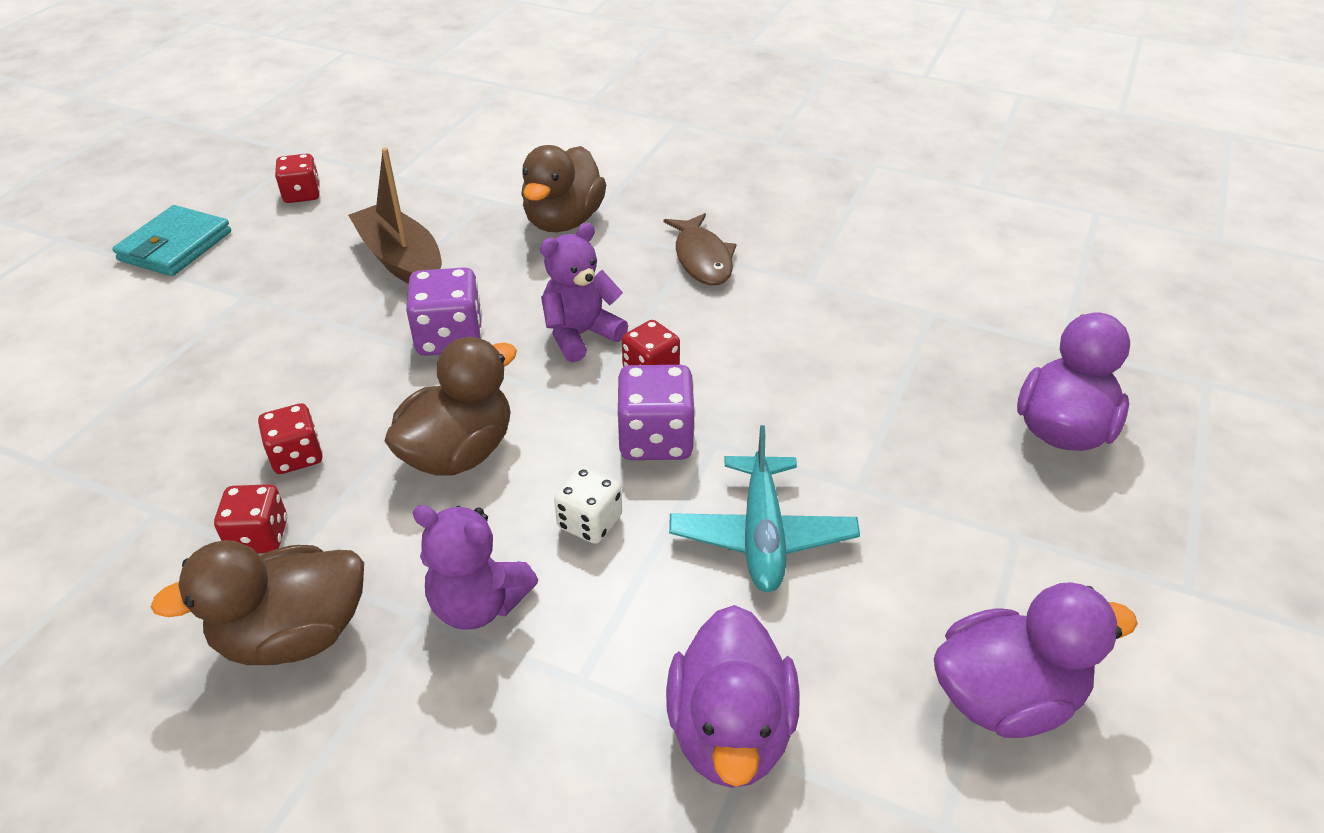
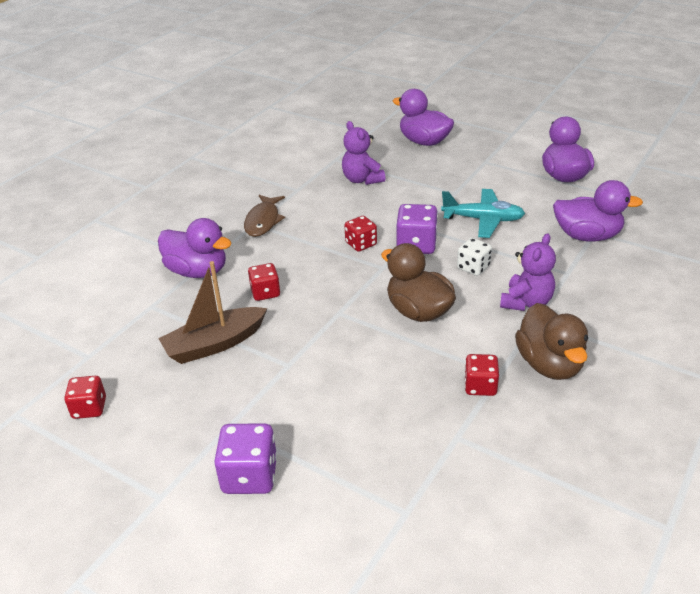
camera: 80 degrees left, 5 degrees down
turquoise wallet [112,205,231,276] -> none
red dice [258,403,323,474] -> red dice moved to [248,263,280,301]
purple dice [406,267,482,356] -> purple dice moved to [214,423,277,494]
brown duck [521,145,606,232] -> purple duck [158,218,231,278]
purple teddy bear [540,223,628,362] -> purple teddy bear moved to [342,121,386,185]
brown fish [663,213,736,285] -> brown fish turned 105 degrees clockwise [244,195,285,237]

